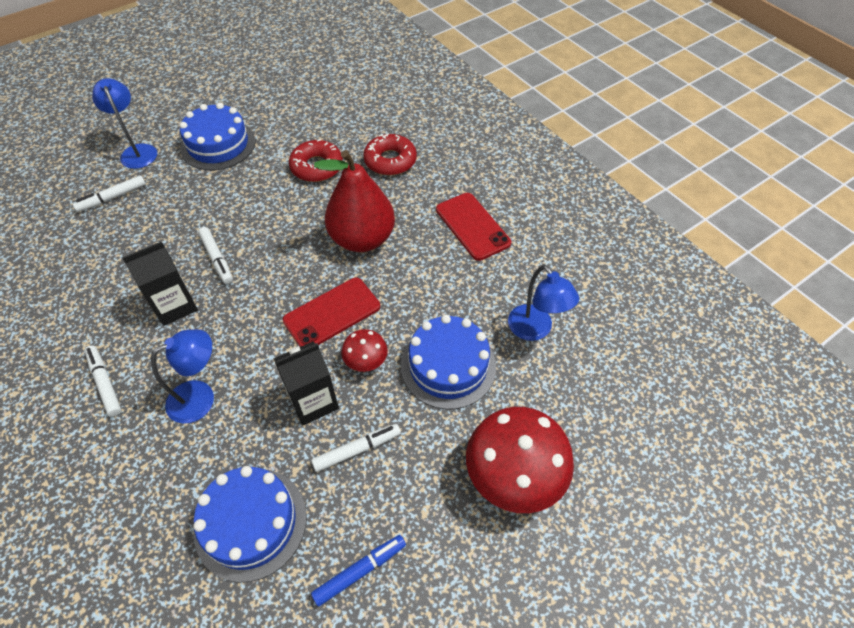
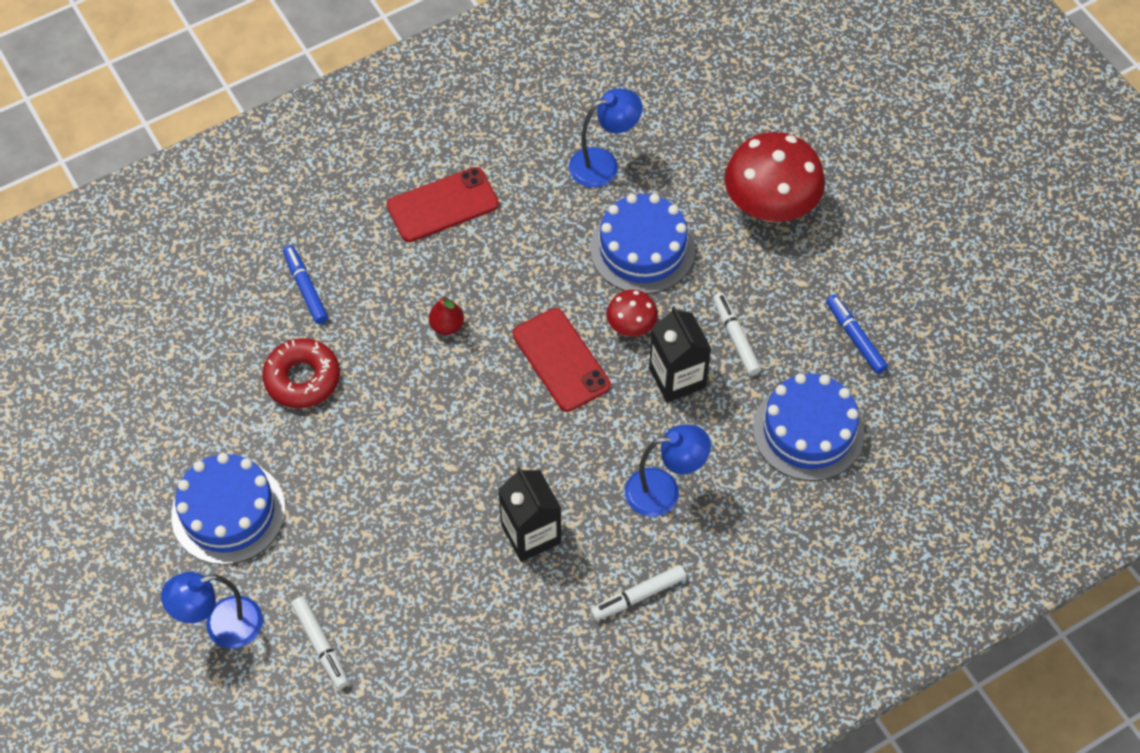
camera: 85 degrees left, 5 degrees up
blue lamp [151,329,214,424] -> blue lamp turned 105 degrees clockwise [625,424,711,517]
white marker [198,227,233,284] -> none
red pear [314,150,395,252] -> red pear [429,296,464,335], size x0.40
red donut [363,133,417,175] -> blue marker [283,245,328,324]

